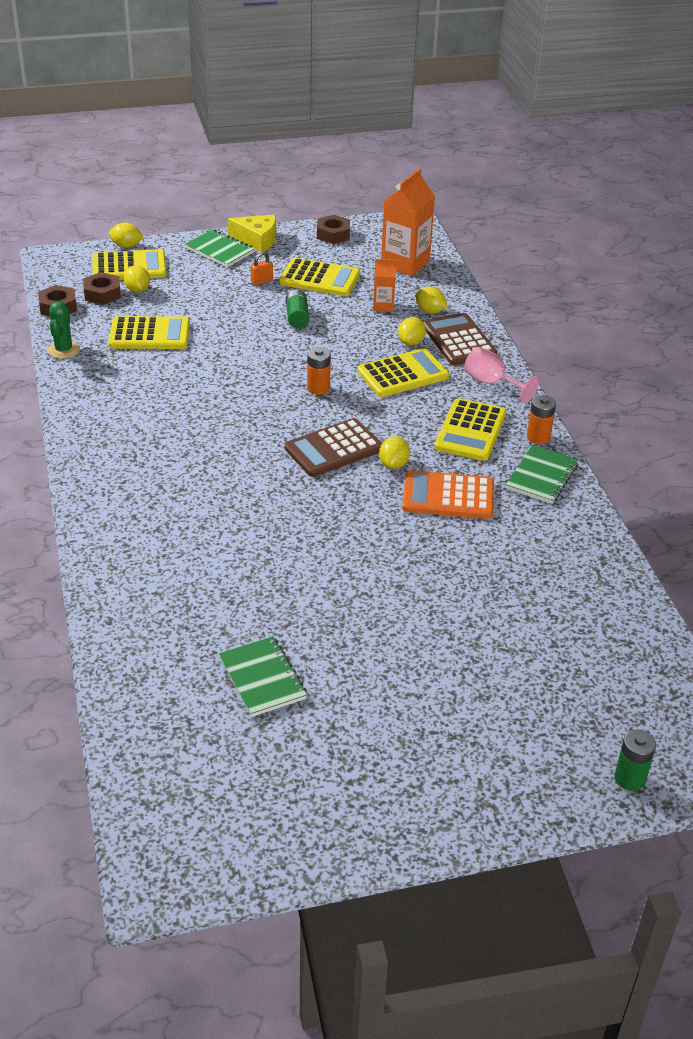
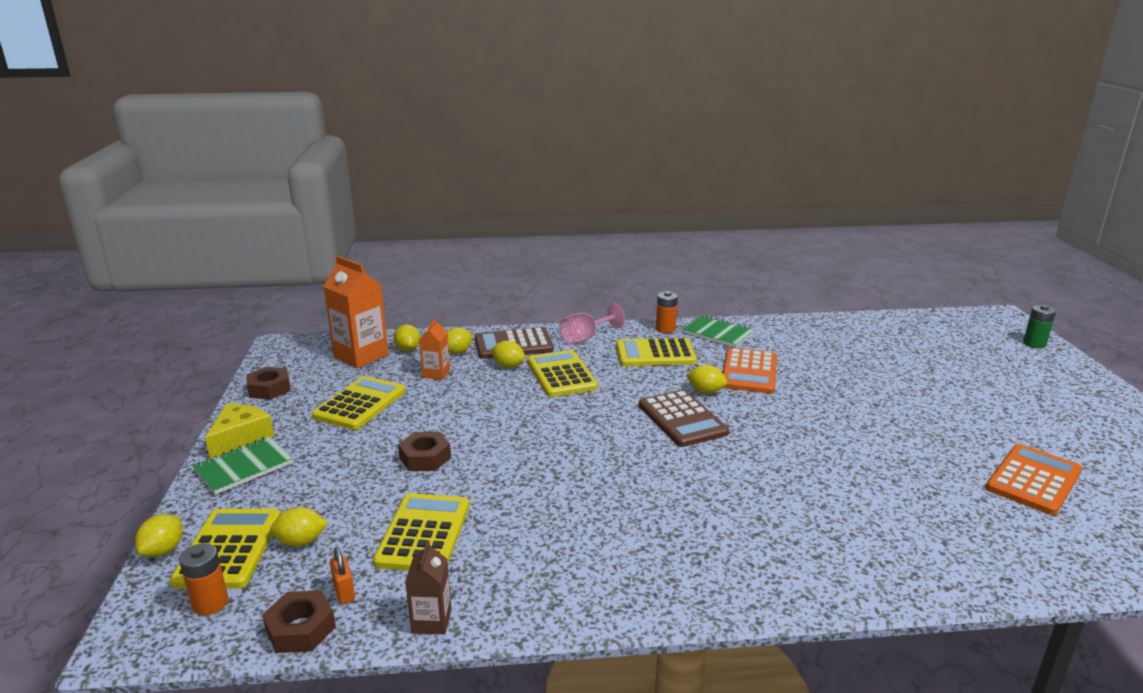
camera: 80 degrees left, 15 degrees down
green cactus [48,302,80,359] -> brown carton [405,540,452,634]
brown nut [83,272,121,305] -> brown nut moved to [398,432,451,471]
green notebook [219,636,307,717] -> orange calculator [985,444,1082,515]
orange padlock [251,252,273,285] -> orange padlock moved to [330,547,355,604]
green battery [286,290,310,328] -> none
orange battery [307,347,331,395] -> orange battery moved to [179,543,228,615]
yellow calculator [434,398,506,461] -> yellow calculator turned 150 degrees clockwise [616,338,697,366]
none -> yellow lemon [393,324,420,351]

